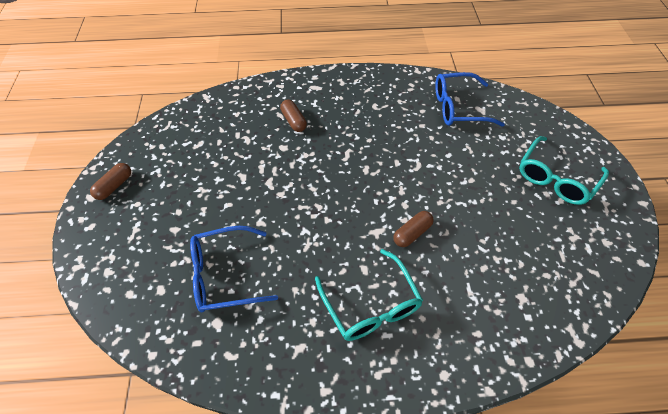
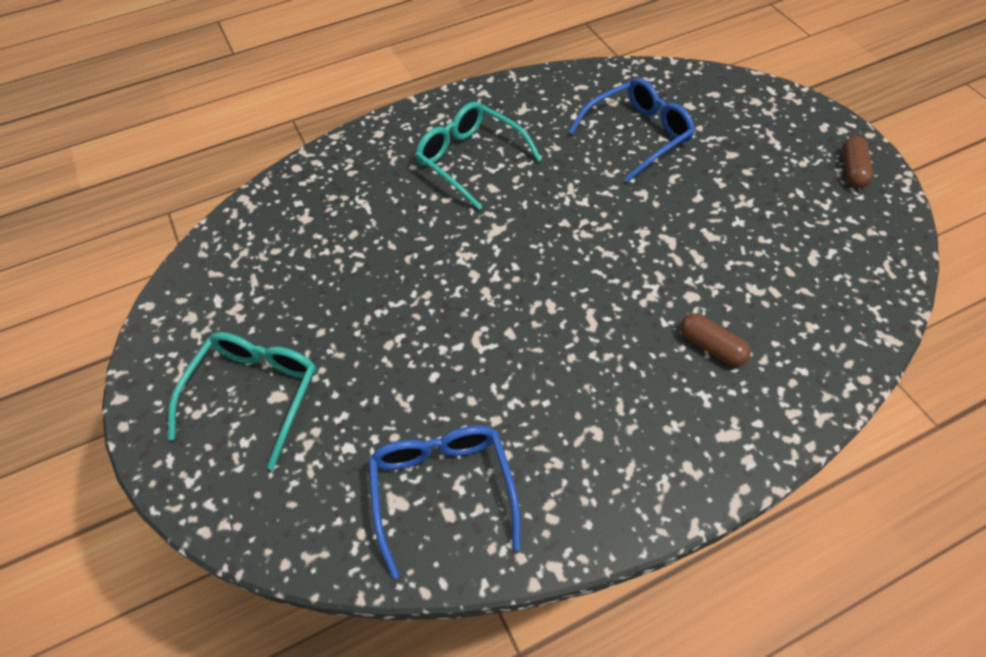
camera: 160 degrees right, 0 degrees up
brown capsule [394,211,434,247] -> none
blue glasses [435,72,505,127] -> blue glasses turned 75 degrees counterclockwise [369,426,521,579]

